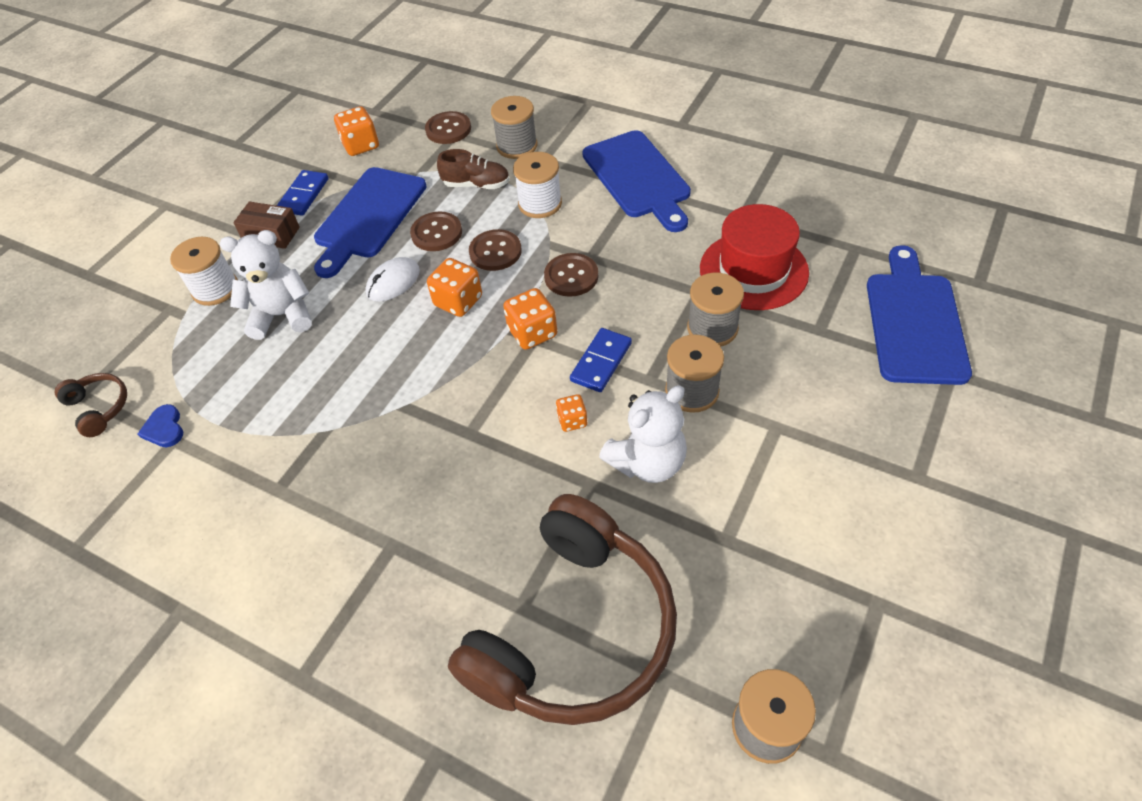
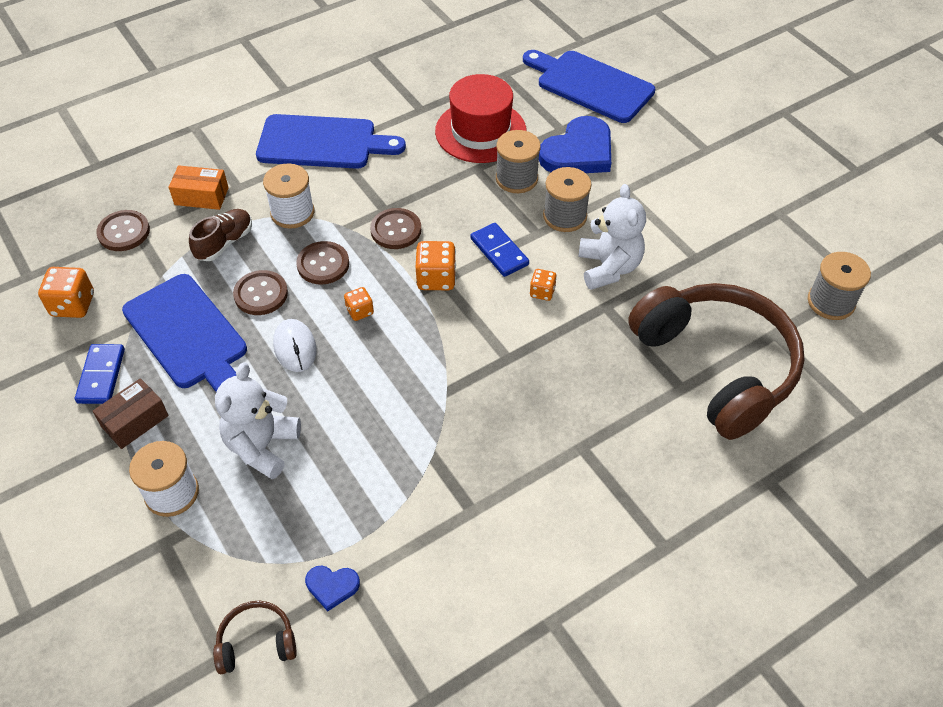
camera: 65 degrees left, 0 degrees up
blue domino [277,170,329,216] -> blue domino turned 45 degrees clockwise [75,344,125,404]
orange dice [427,258,482,317] -> orange dice [344,287,374,321], size x0.60
grey spool [491,96,537,159] -> orange box [169,165,229,210]
none -> blue heart [539,116,611,173]

